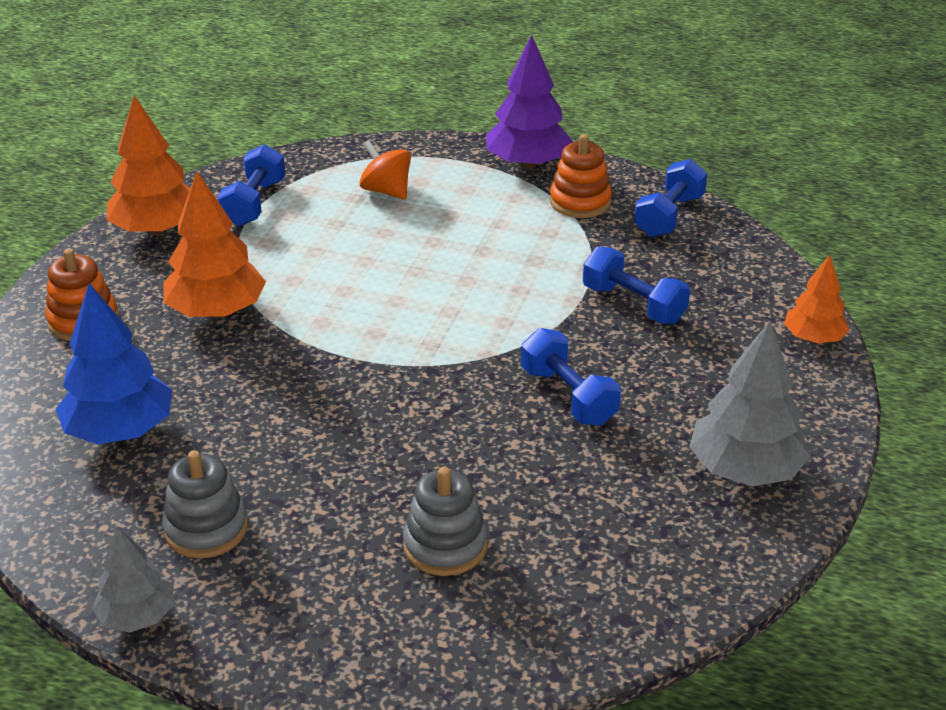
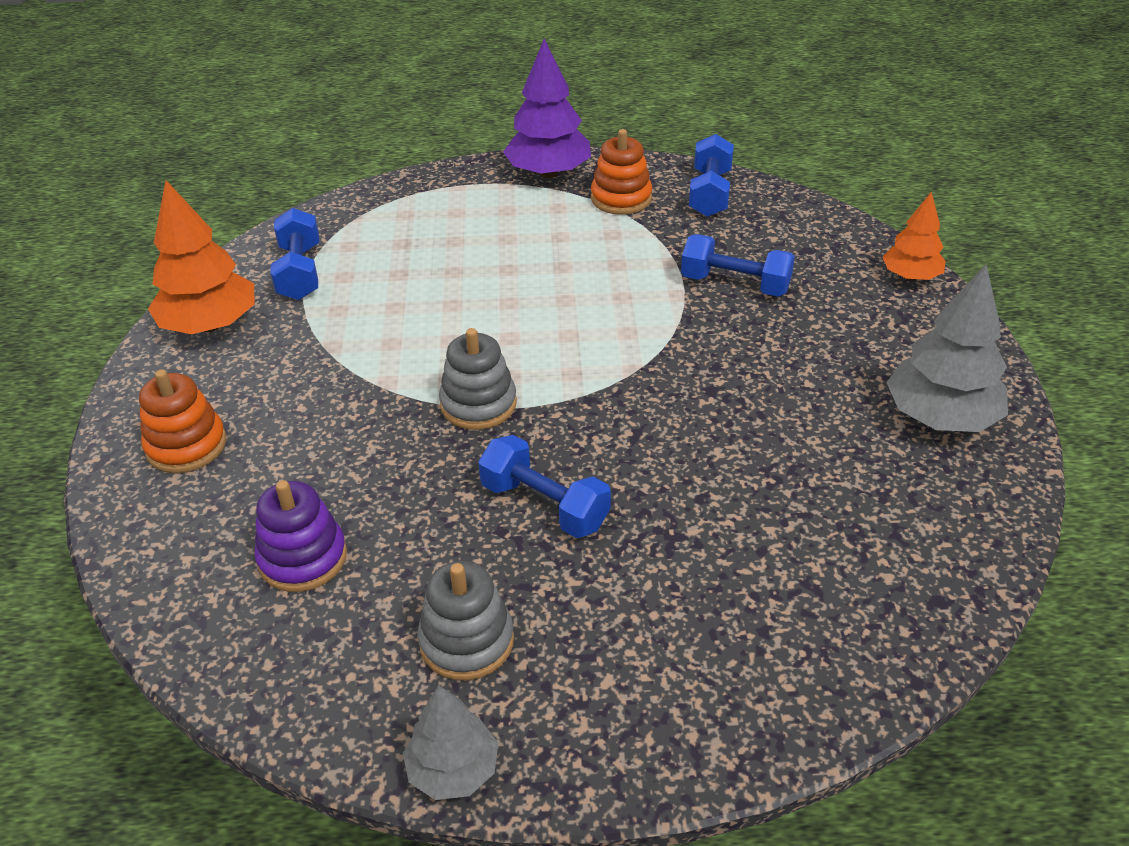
camera: 20 degrees left, 5 degrees up
blue tree [56,283,172,445] -> purple stacking toy [255,480,347,592]
orange tree [163,171,266,318] -> none
orange spinning top [359,140,411,200] -> none
grey stacking toy [403,467,488,576] -> grey stacking toy moved to [439,328,517,430]
blue dumbbell [521,328,621,426] -> blue dumbbell moved to [478,435,611,538]

